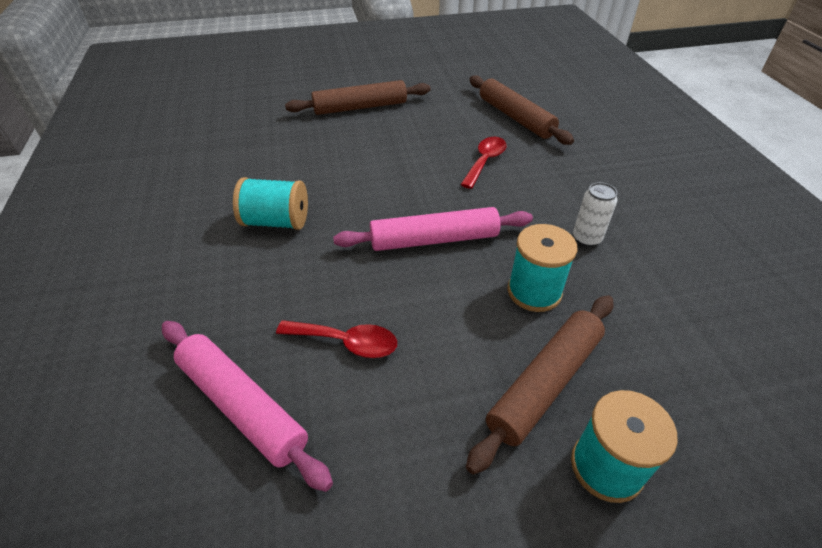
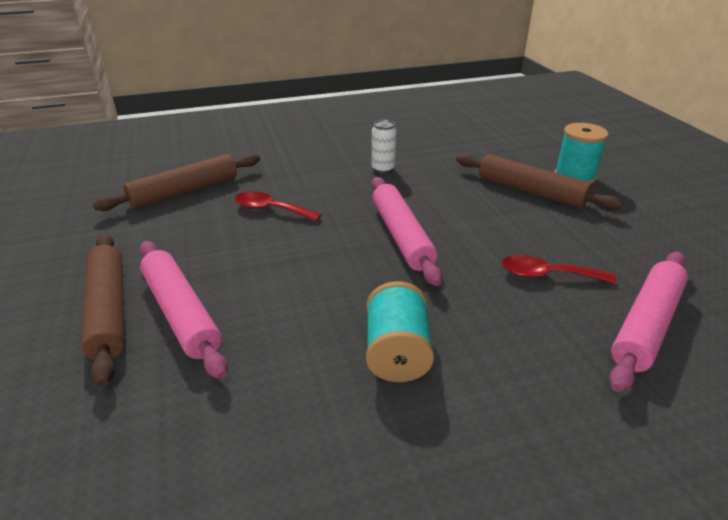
camera: 95 degrees left, 10 degrees down
red spoon [276,320,397,358] -> red spoon turned 90 degrees counterclockwise [501,255,616,283]
turquoise spool [508,224,577,312] -> none
none -> pink rolling pin [139,241,228,379]

